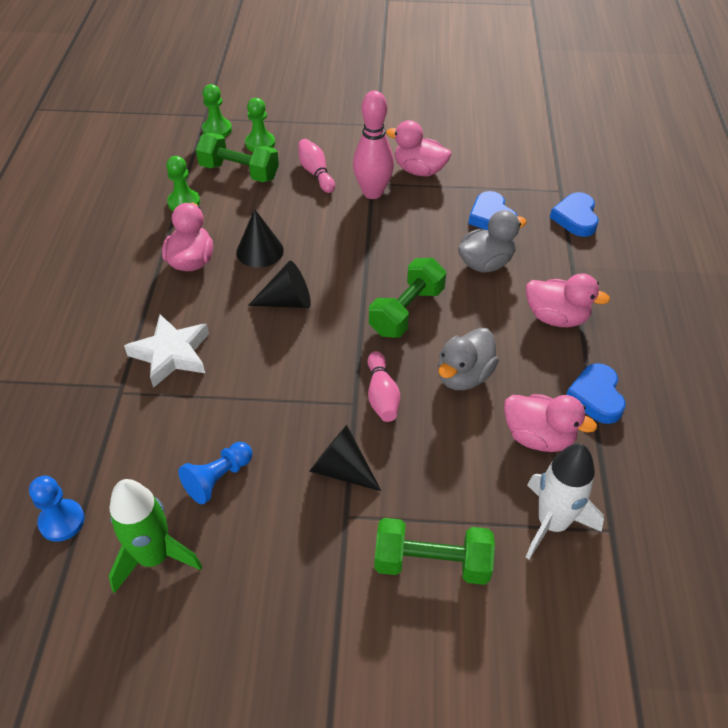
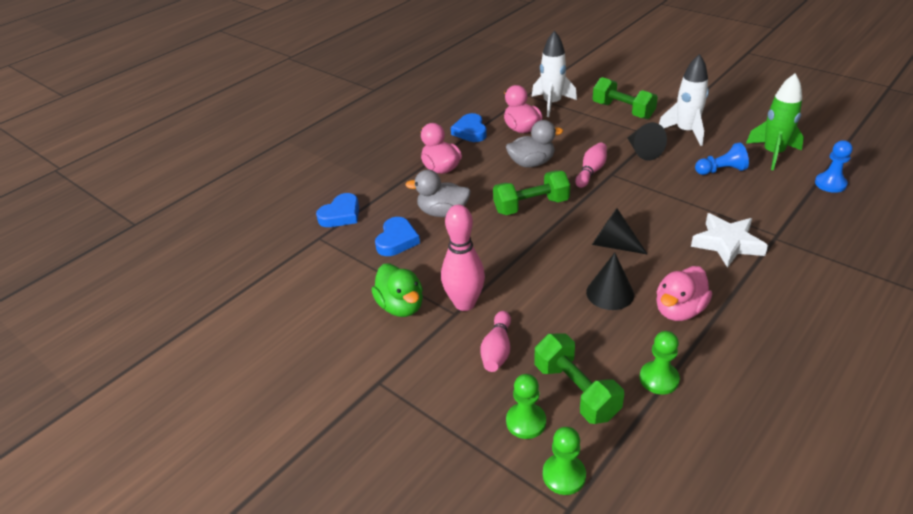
camera: 140 degrees left, 10 degrees down
pink duck [386,120,451,176] -> green duck [372,264,423,317]
blue heart [566,363,626,424] -> blue heart turned 135 degrees clockwise [451,113,487,142]
none -> white rocket [659,54,709,146]

